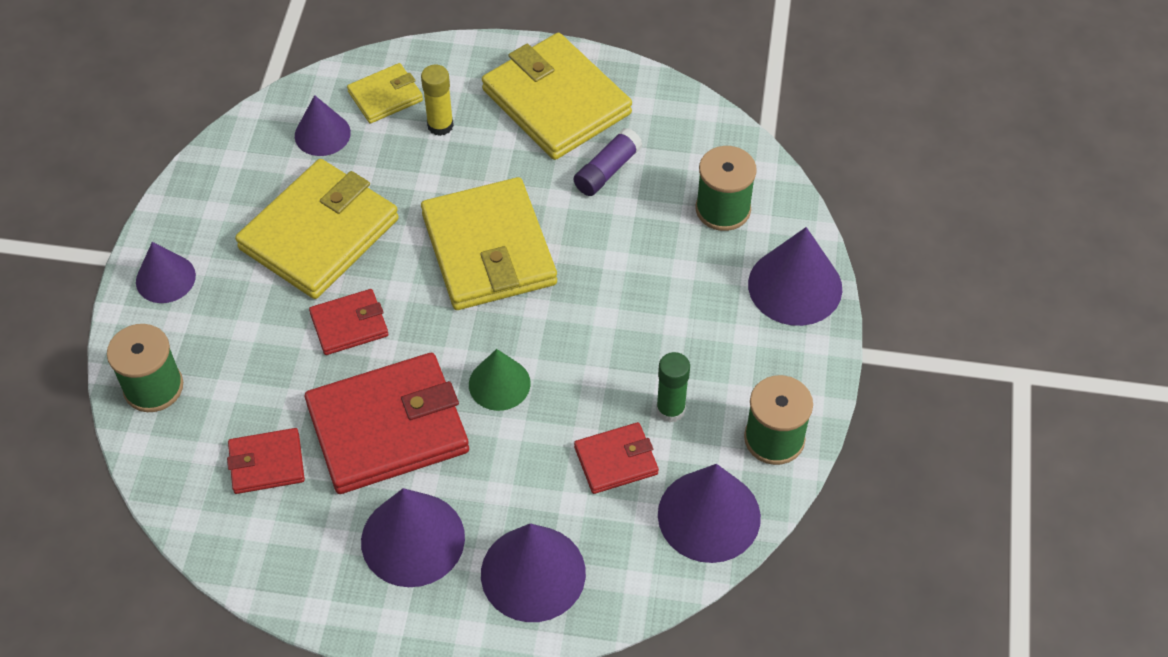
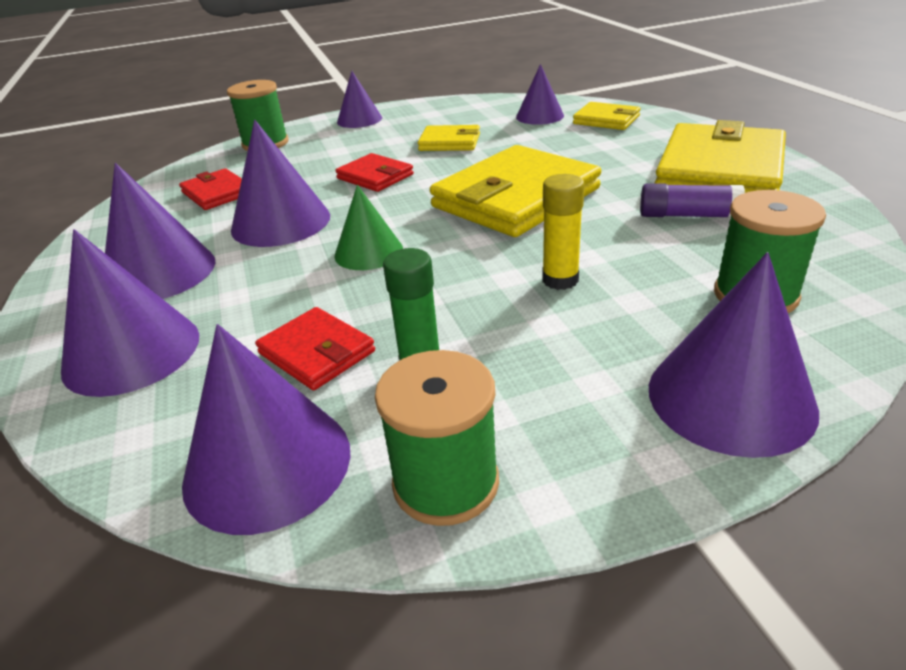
camera: 65 degrees right, 20 degrees down
yellow wallet [235,159,399,299] -> yellow wallet [418,125,480,151], size x0.50
red wallet [305,353,469,494] -> purple cone [231,120,330,247]
yellow glue stick [421,65,454,136] -> yellow glue stick moved to [542,174,585,290]

